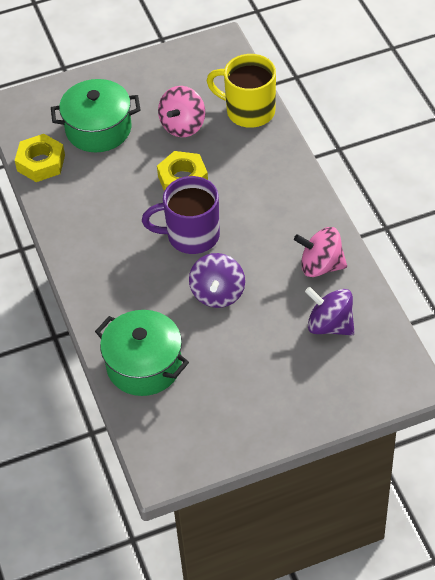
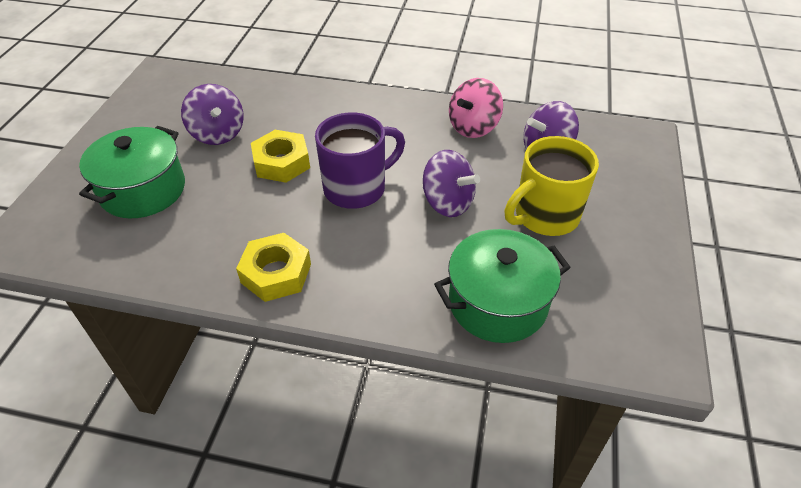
camera: 60 degrees left, 5 degrees down
yellow nut [15,134,65,182] -> yellow nut moved to [236,233,311,302]
purple mug [142,176,220,254] -> purple mug turned 150 degrees counterclockwise [315,112,405,209]
pink spinning top [158,86,205,137] -> purple spinning top [181,84,244,145]
yellow mug [207,54,276,128] -> yellow mug moved to [504,136,599,236]

